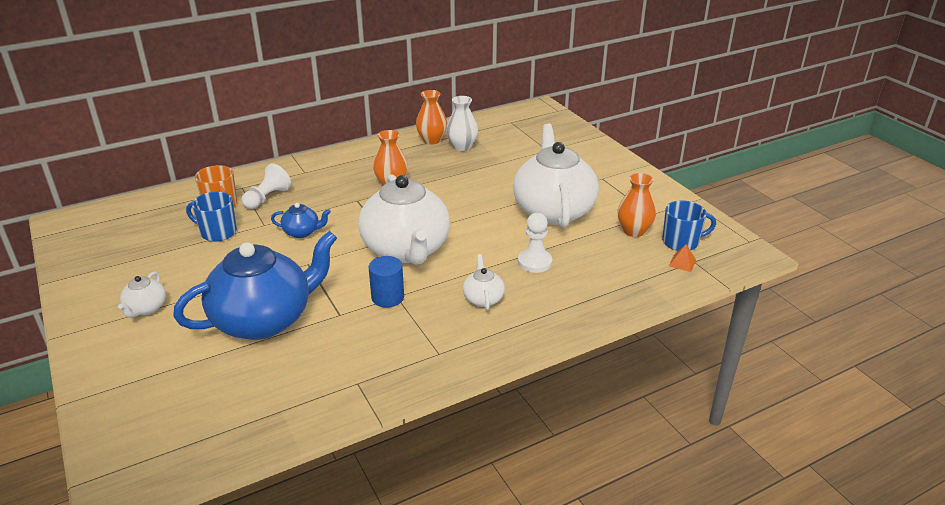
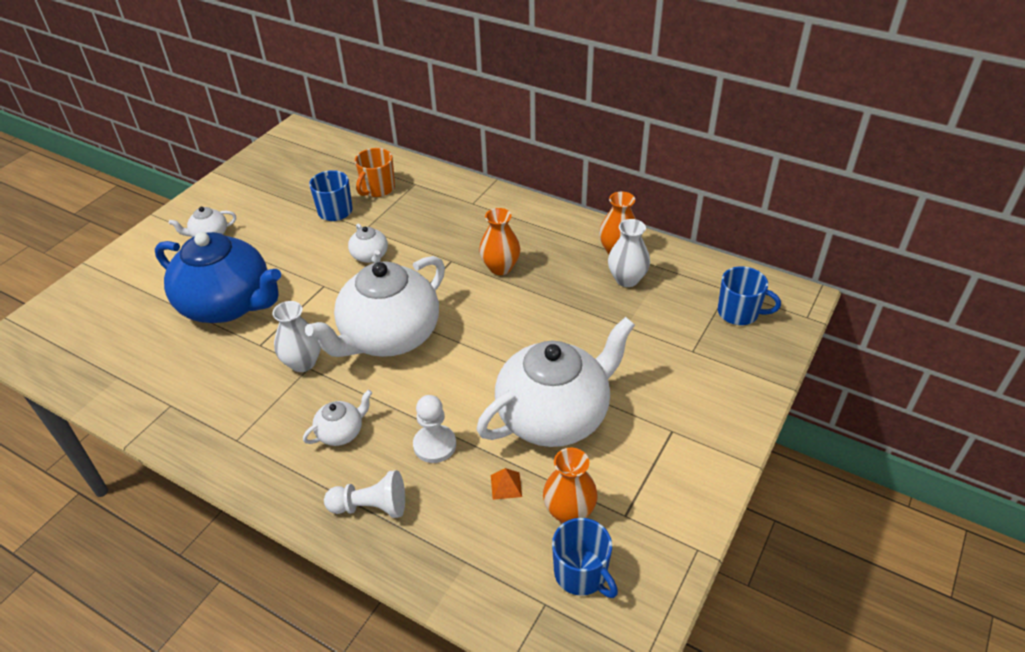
camera: 60 degrees right, 10 degrees up
white pawn [242,163,291,209] -> white pawn moved to [324,470,405,518]
blue teapot [271,203,331,238] -> white teapot [348,224,388,263]
blue cylinder [369,256,404,308] -> white vase [272,301,321,372]
orange pyramid [669,244,696,272] -> orange pyramid moved to [491,468,522,500]
none -> blue mug [718,266,781,325]

